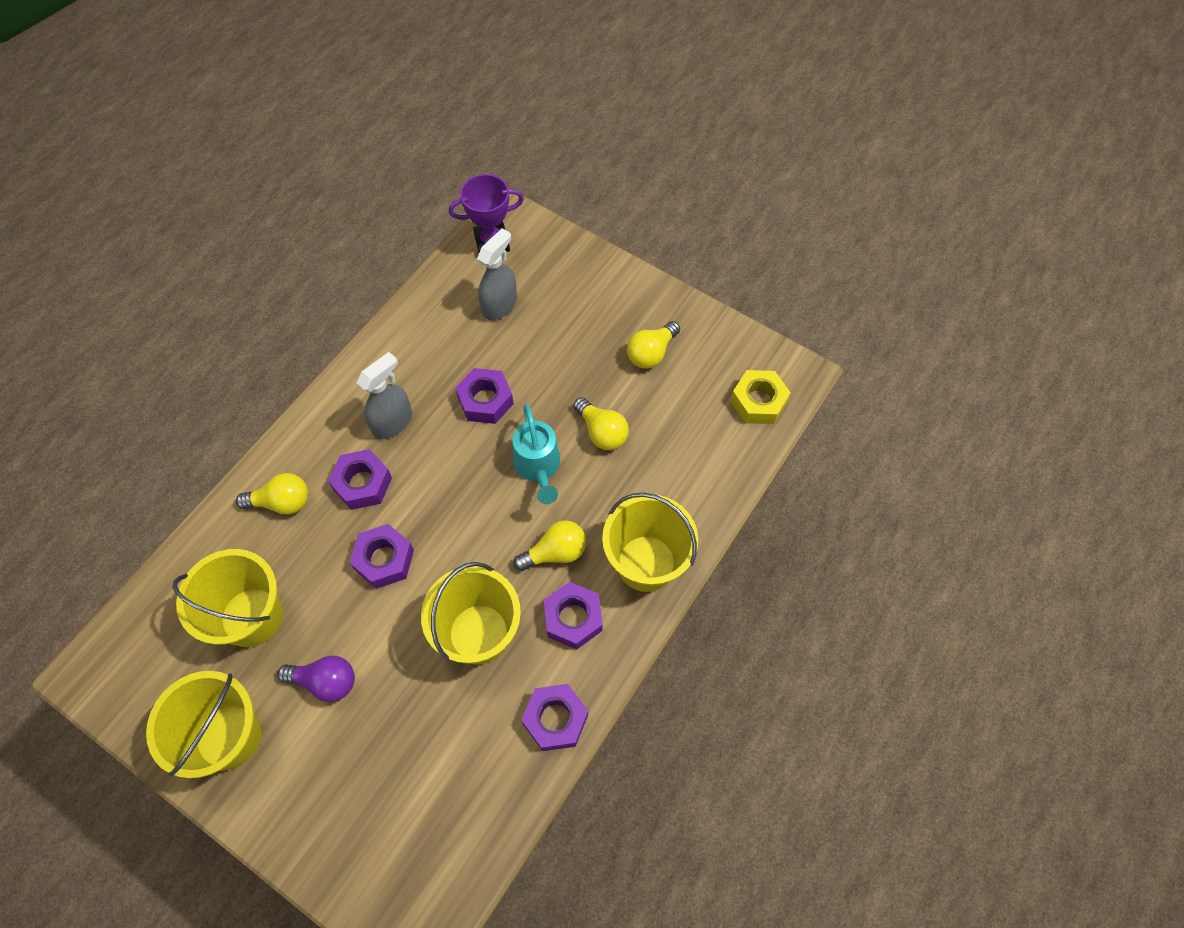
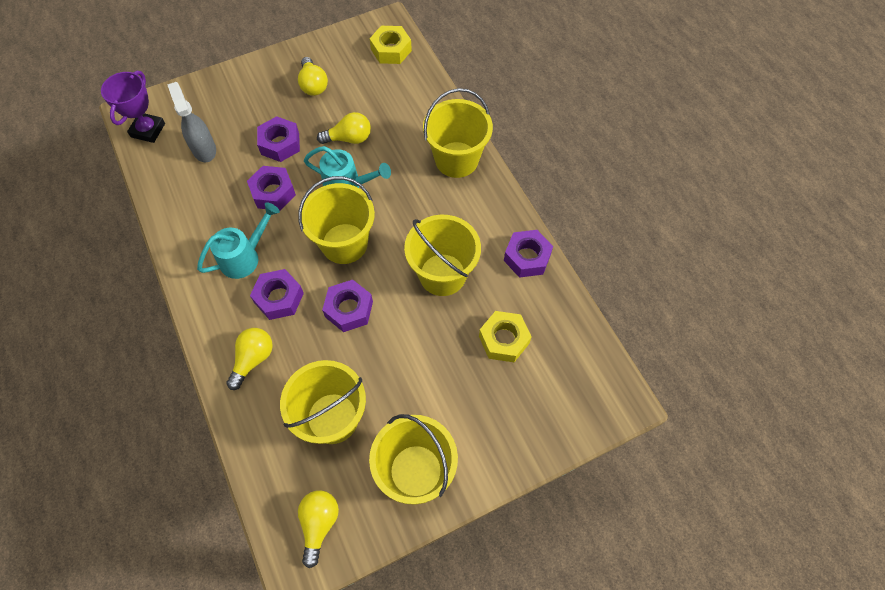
camera: 60 degrees left, 0 degrees up
purple light bulb [277,656,355,702] -> none
grey spray bottle [357,352,412,439] -> turquoise watering can [197,202,280,279]
yellow light bulb [513,520,586,571] -> yellow light bulb moved to [298,490,339,568]
purple nut [544,582,603,649] -> purple nut moved to [257,116,300,162]
none -> yellow bucket [298,176,375,264]
none -> yellow nut [479,311,532,362]

